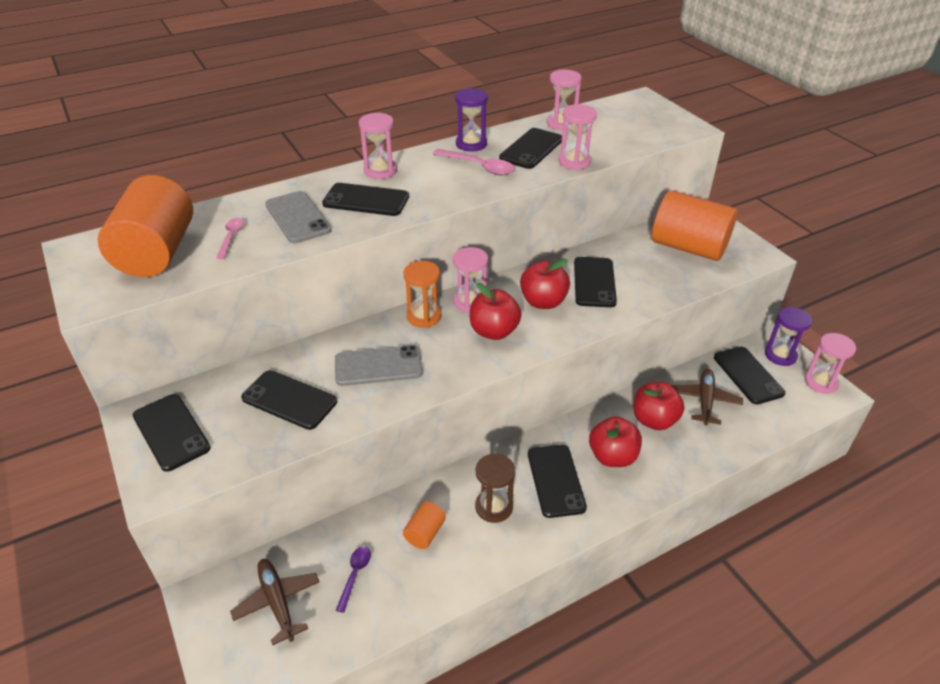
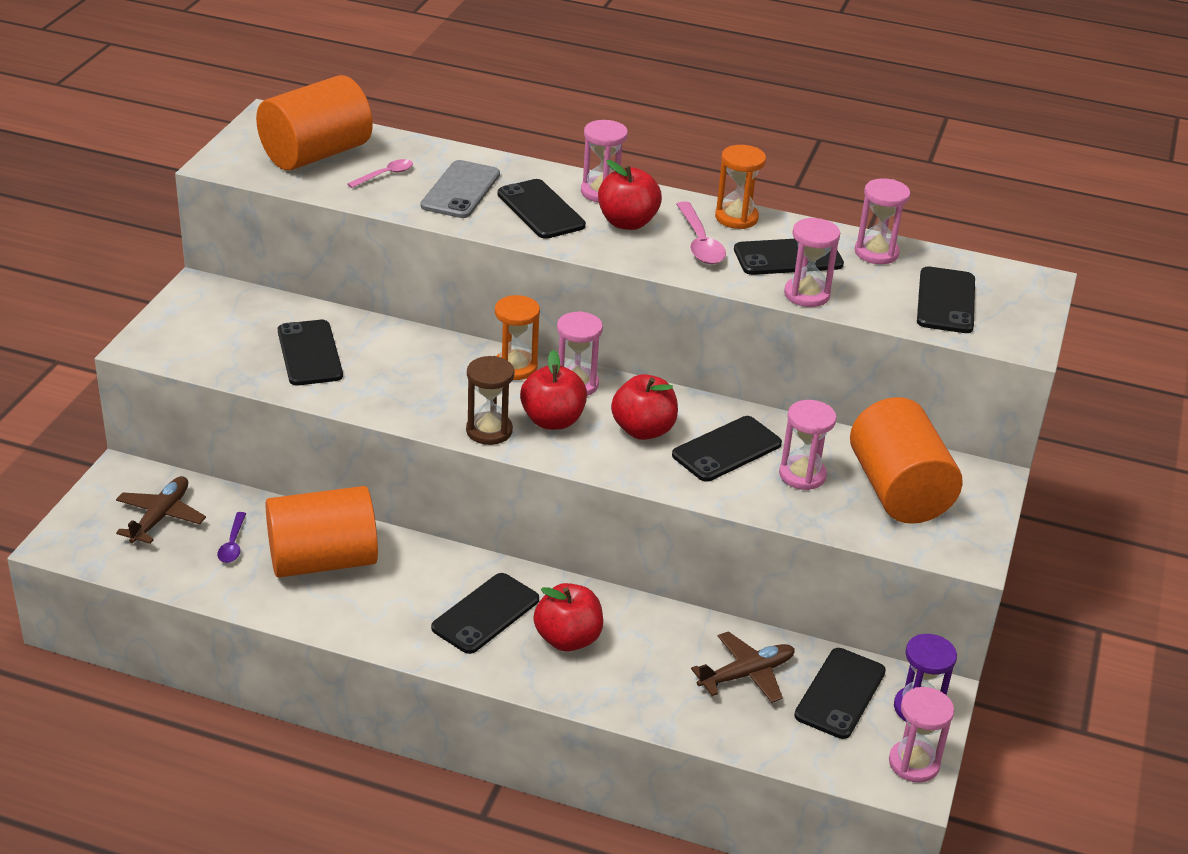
camera: 45 degrees right, 5 degrees down
black phone [133,394,211,472] -> black phone moved to [917,266,975,333]
grey phone [335,345,423,386] -> none
purple spoon [336,546,371,613] -> purple spoon turned 120 degrees clockwise [217,512,246,563]
orange cylinder [403,501,446,549] -> orange cylinder [266,486,378,578], size x2.29
purple hourglass [455,88,488,152] -> orange hourglass [715,145,766,229]
brown hourglass [475,454,515,523] -> brown hourglass moved to [466,356,514,445]
red apple [633,382,685,430] -> red apple moved to [598,160,662,230]
none -> pink hourglass [779,400,837,490]

